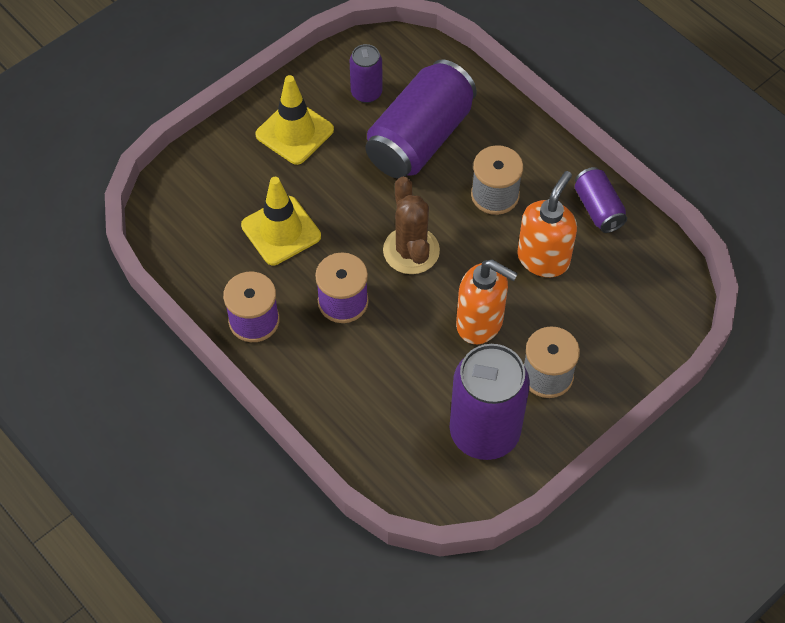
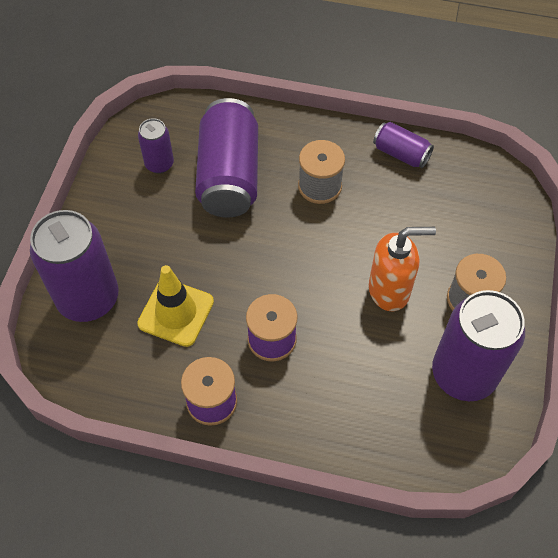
camera: 35 degrees left, 0 degrees up
yellow traffic cone [255,75,334,165] -> none
brown cactus [383,176,440,274] -> none
orange soap dispenser [517,171,577,277] -> none
none -> purple can [30,210,119,322]

